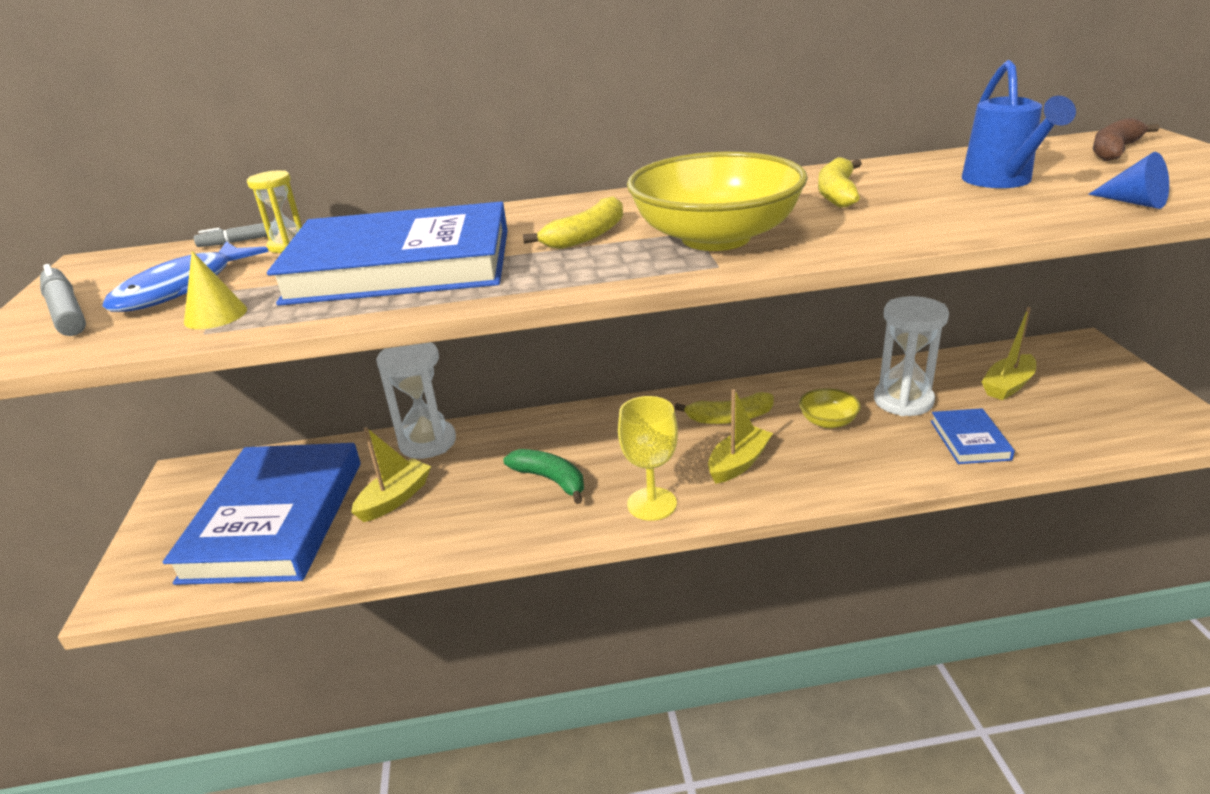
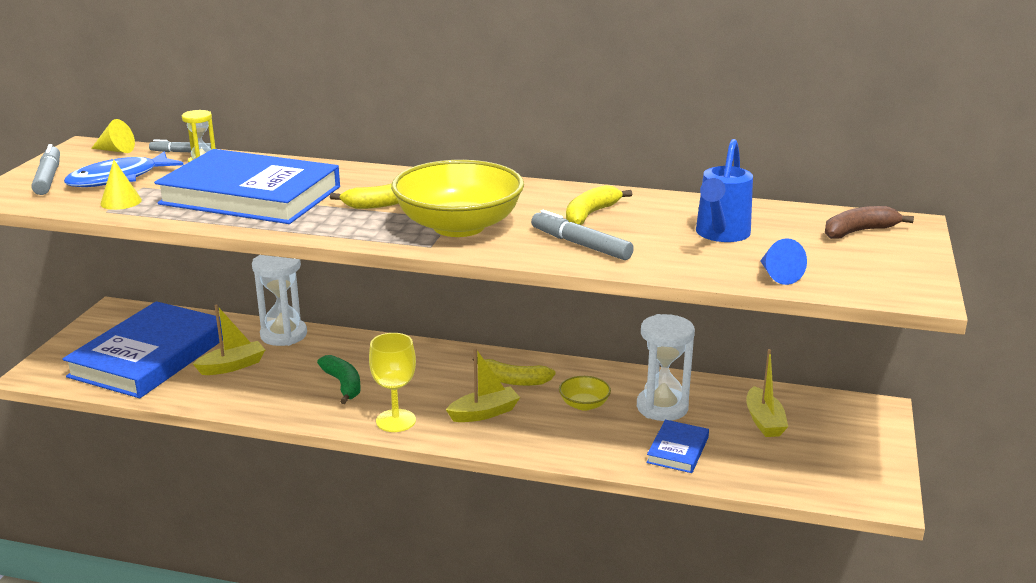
camera: 20 degrees right, 5 degrees down
yellow boat [982,307,1036,400] -> yellow boat turned 75 degrees counterclockwise [746,349,788,437]
none -> yellow cone [91,119,135,153]
none -> grey marker [531,210,634,260]

